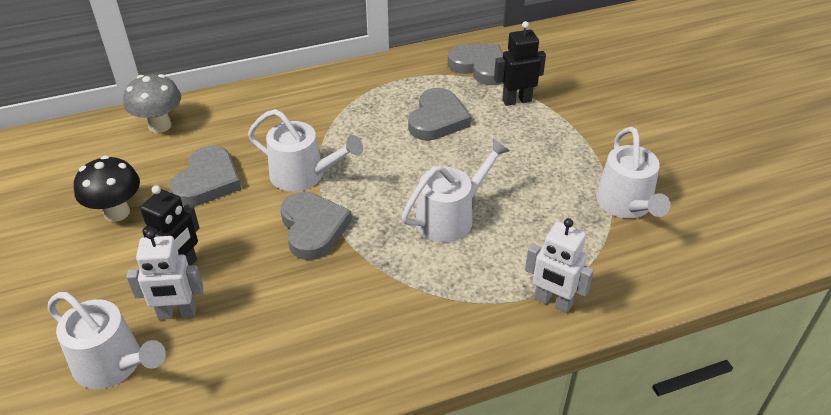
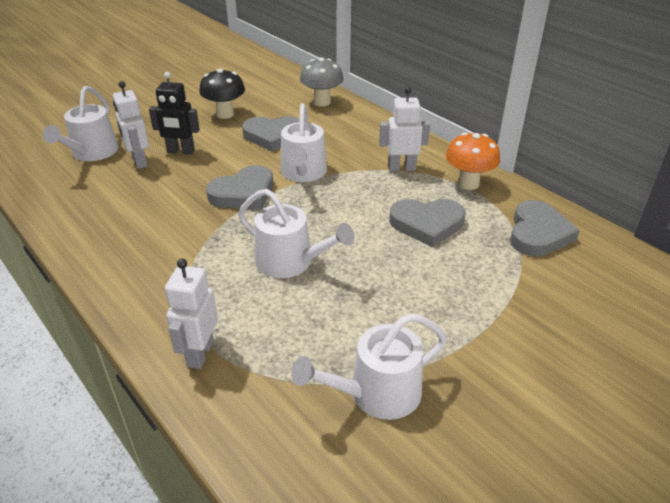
camera: 70 degrees right, 5 degrees down
black robot [494,21,546,106] -> none
none -> white robot [379,87,430,171]
none -> orange mushroom [446,132,500,190]

